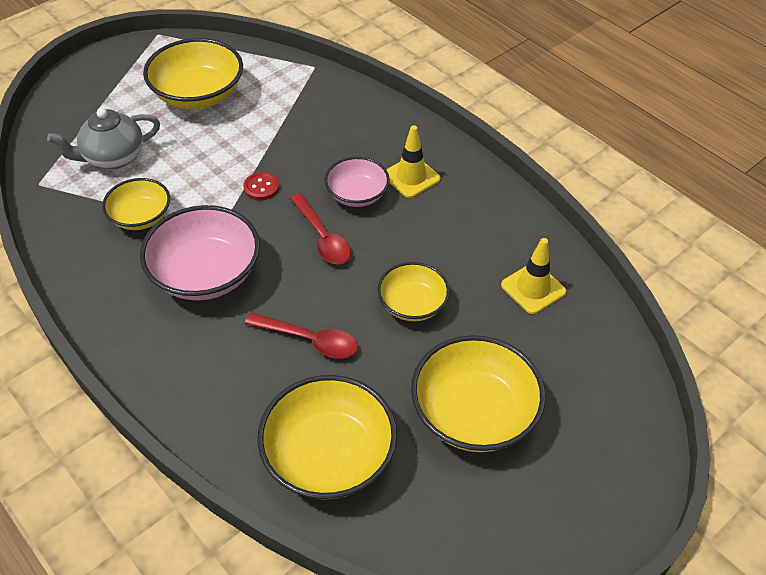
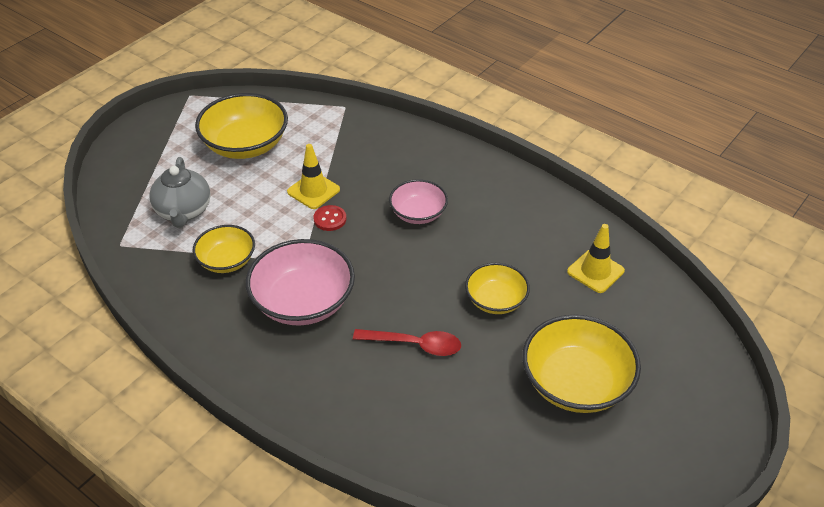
camera: 10 degrees left, 5 degrees down
grey teapot [47,108,160,169] -> grey teapot turned 60 degrees counterclockwise [149,157,211,228]
yellow bowl [257,375,397,499] -> none
red spoon [290,193,351,264] -> none
yellow traffic cone [386,125,441,198] -> yellow traffic cone moved to [287,144,340,209]

